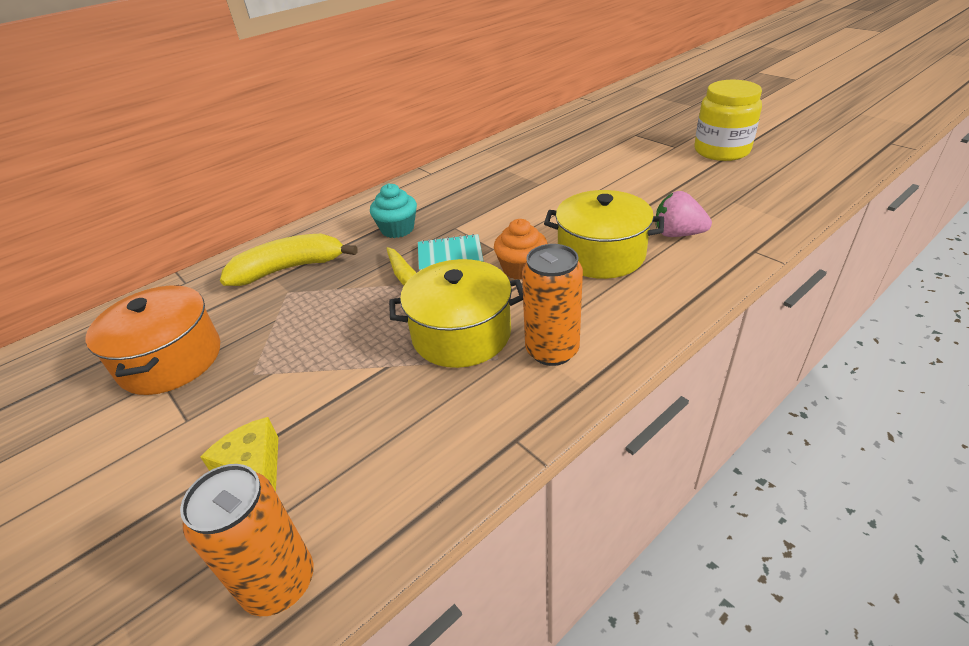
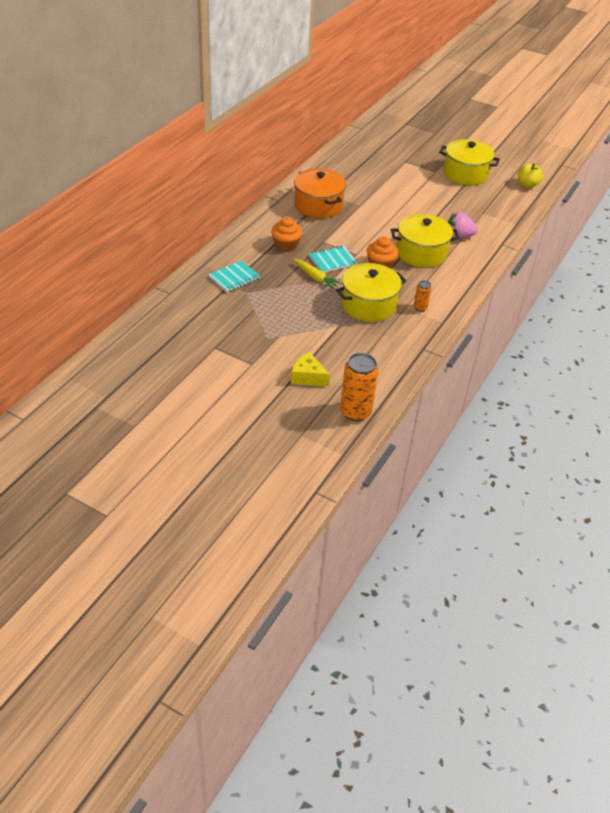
camera: 25 degrees left, 5 degrees up
orange pot [85,285,220,395] -> orange pot moved to [294,168,346,218]
yellow banana [220,234,358,286] -> turquoise notebook [208,261,260,293]
turquoise cupcake [370,184,417,238] -> orange cupcake [271,216,302,252]
orange can [522,244,583,366] -> orange can [414,281,432,312], size x0.51
yellow jar [694,80,762,161] -> yellow pot [439,139,500,185]
none -> yellow apple [518,163,543,188]

